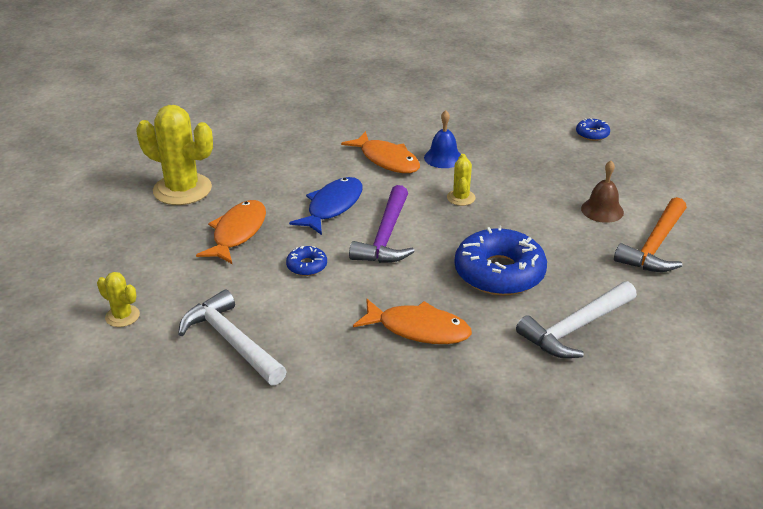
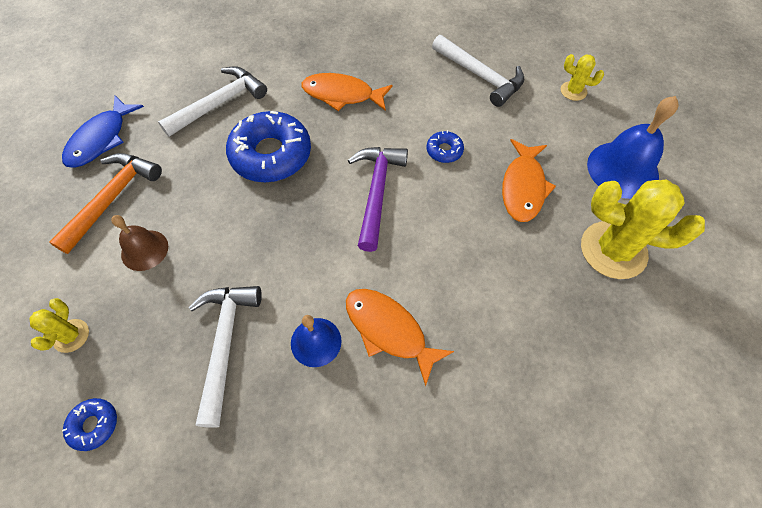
camera: 175 degrees right, 25 degrees up
blue fish [289,177,363,235] -> blue fish moved to [62,96,144,168]
yellow cactus [447,154,476,206] -> yellow cactus moved to [29,298,89,353]
none -> white hammer [188,286,262,428]
none -> blue bell [587,96,679,199]

